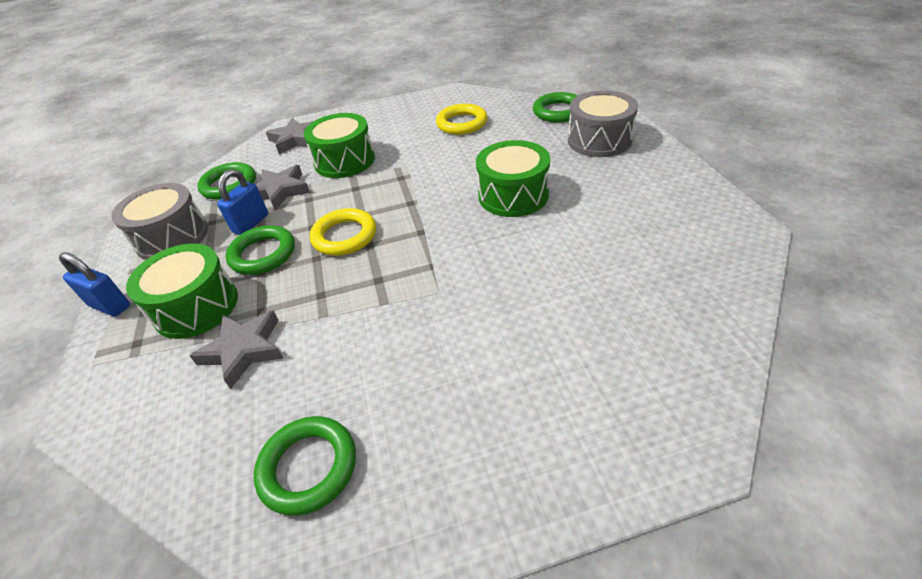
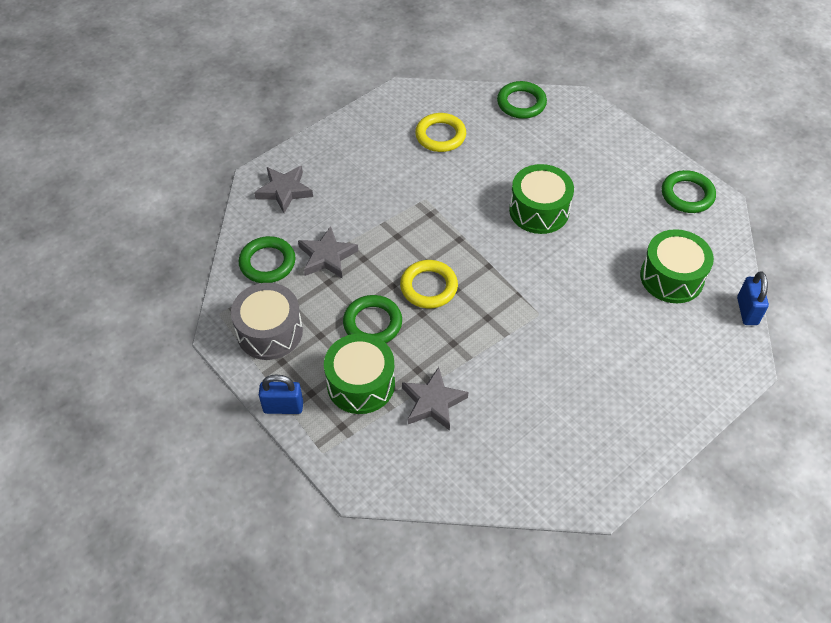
camera: 30 degrees left, 10 degrees up
blue padlock [217,169,268,235] -> blue padlock moved to [737,272,769,325]
green ring [254,416,356,516] -> green ring moved to [662,170,716,213]
green drum [304,113,375,178] -> green drum moved to [640,229,714,303]
grey drum [568,90,638,157] -> none

